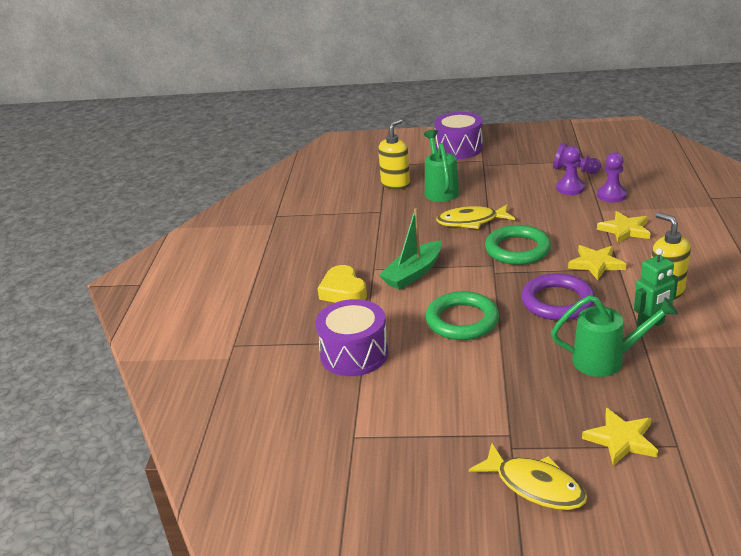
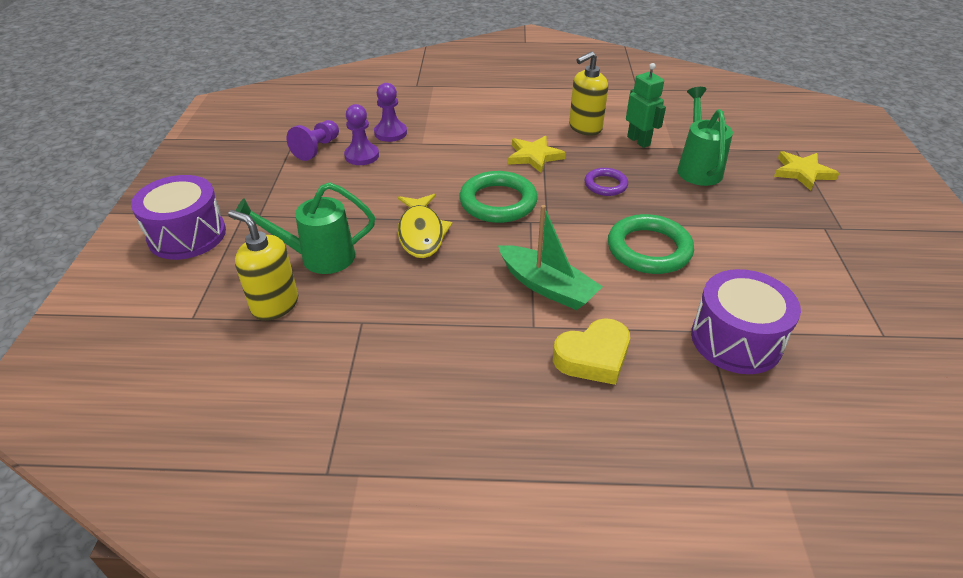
camera: 95 degrees left, 10 degrees up
yellow fish [469,443,587,510] -> none
purple ring [521,273,595,320] -> purple ring [585,168,628,196], size x0.58
yellow star [597,211,650,243] -> none

